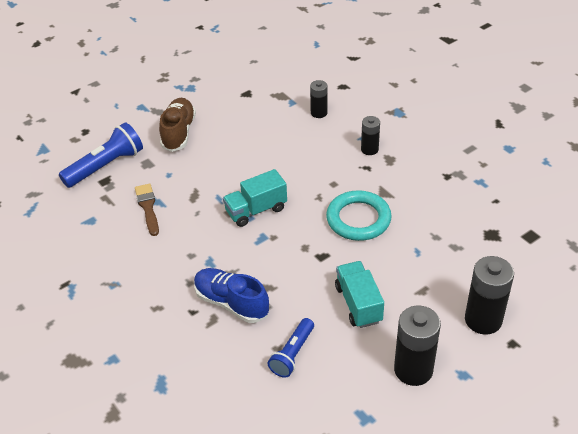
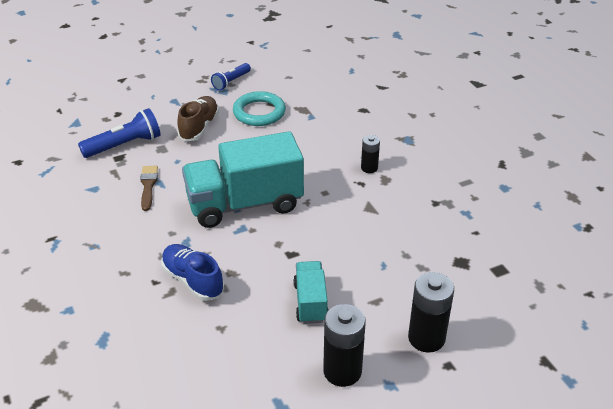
camera: 10 degrees right, 5 degrees down
turquoise truck [223,169,287,227] -> turquoise truck [182,131,304,228], size x1.97
blue flashlight [268,318,314,378] -> blue flashlight moved to [211,63,251,91]
black battery [310,80,327,118] -> none
turquoise ring [326,190,392,241] -> turquoise ring moved to [233,91,286,126]

